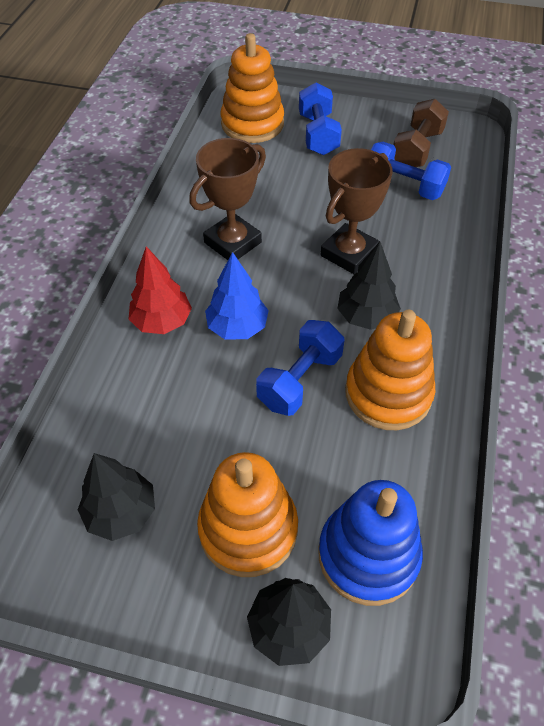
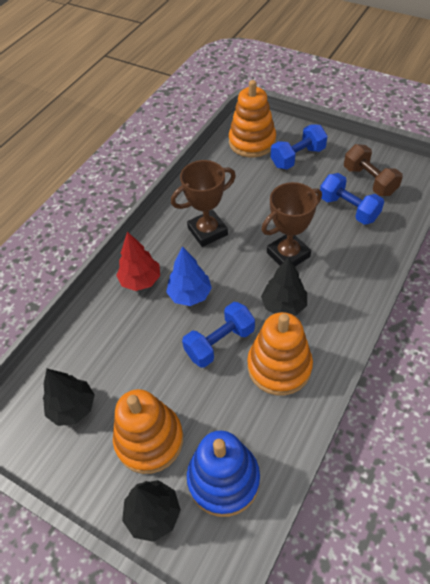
camera: 20 degrees right, 0 degrees up
blue dumbbell [299,83,342,155] -> blue dumbbell turned 45 degrees clockwise [271,124,328,169]
brown dumbbell [393,99,449,167] -> brown dumbbell turned 75 degrees counterclockwise [344,144,403,196]

